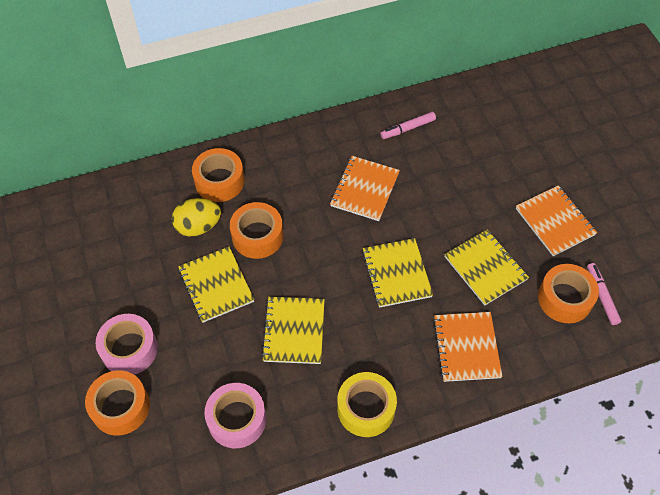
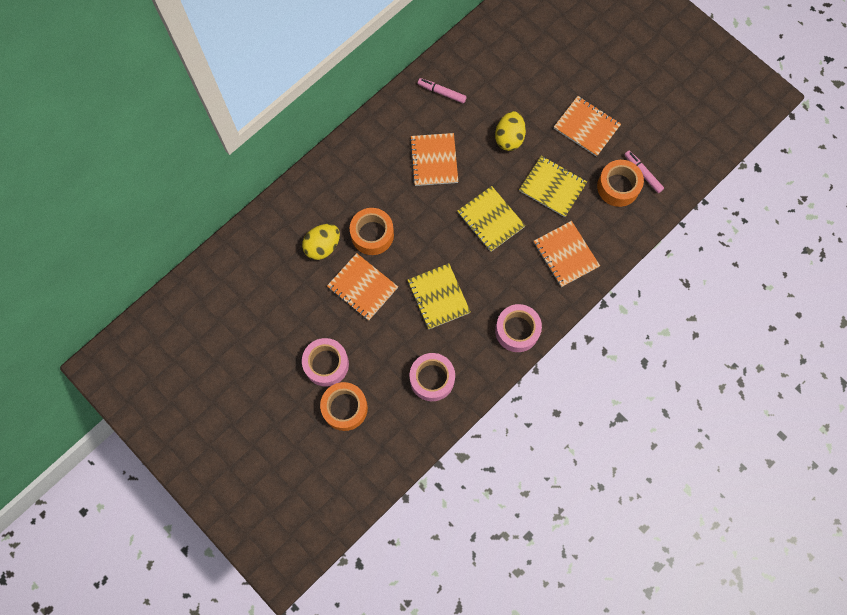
camera: 25 degrees left, 15 degrees up
yellow notebook [178,247,254,323] -> orange notebook [327,253,398,320]
orange tape [192,148,245,202] -> none
yellow tape [337,372,397,437] -> pink tape [495,304,542,352]
pink marker [380,112,436,139] -> pink marker turned 75 degrees clockwise [418,78,467,103]
none -> yellow egg [495,111,526,151]

